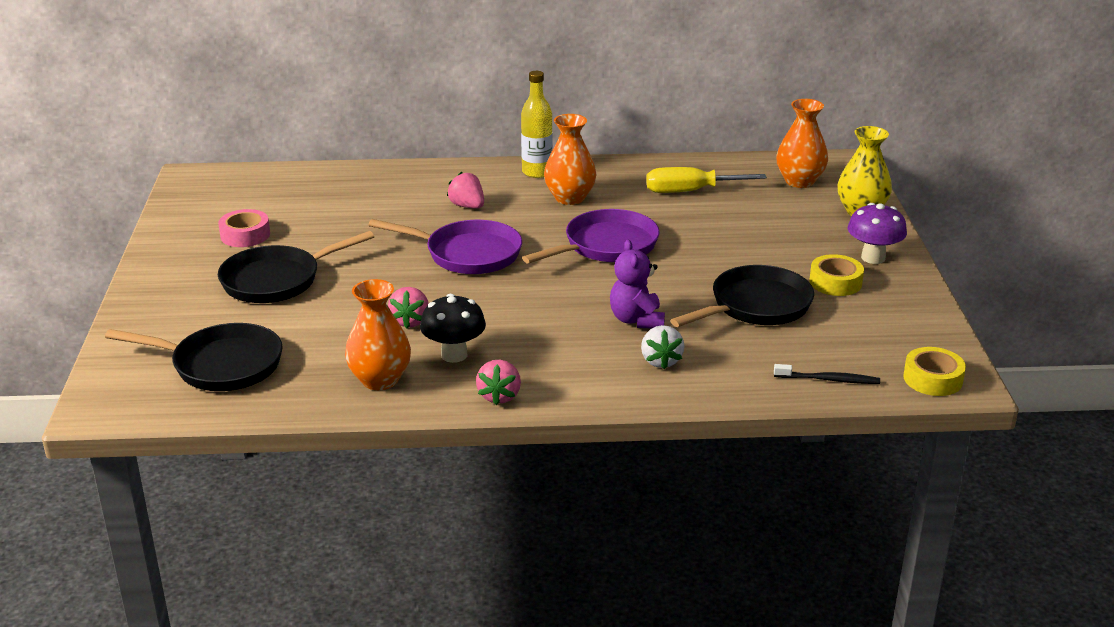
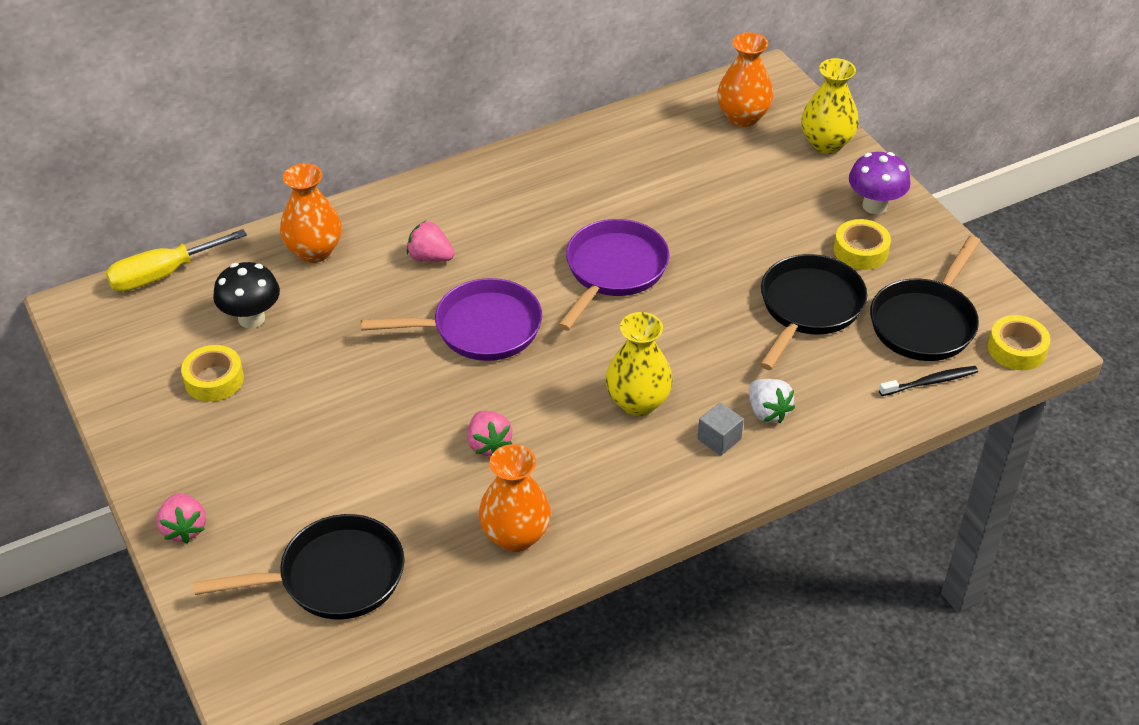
camera: 25 degrees left, 15 degrees up
pink tape [218,209,270,247] -> yellow tape [181,345,244,402]
black pan [218,231,374,303] -> black pan moved to [870,236,980,361]
black mushroom [420,294,486,363] -> black mushroom moved to [213,262,280,328]
pink strawberry [476,360,521,405] -> pink strawberry moved to [156,493,206,543]
yellow bottle [521,71,553,178] -> none
orange vase [544,114,596,205] -> orange vase moved to [280,163,342,263]
purple teddy bear [610,240,665,329] -> none
yellow screwdriver [646,167,767,193] -> yellow screwdriver moved to [106,229,247,292]
none -> yellow vase [606,312,673,416]
none -> grey cube [697,402,744,456]

